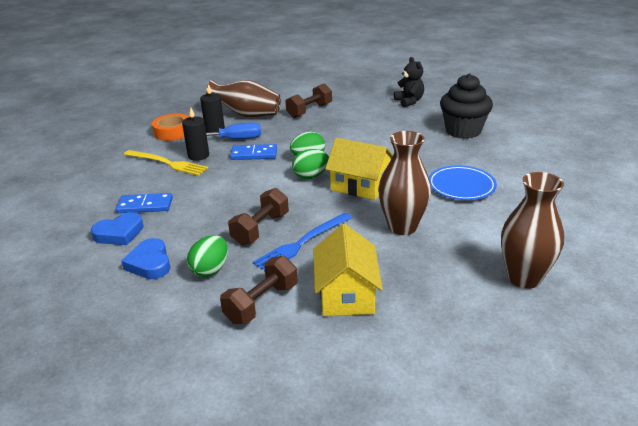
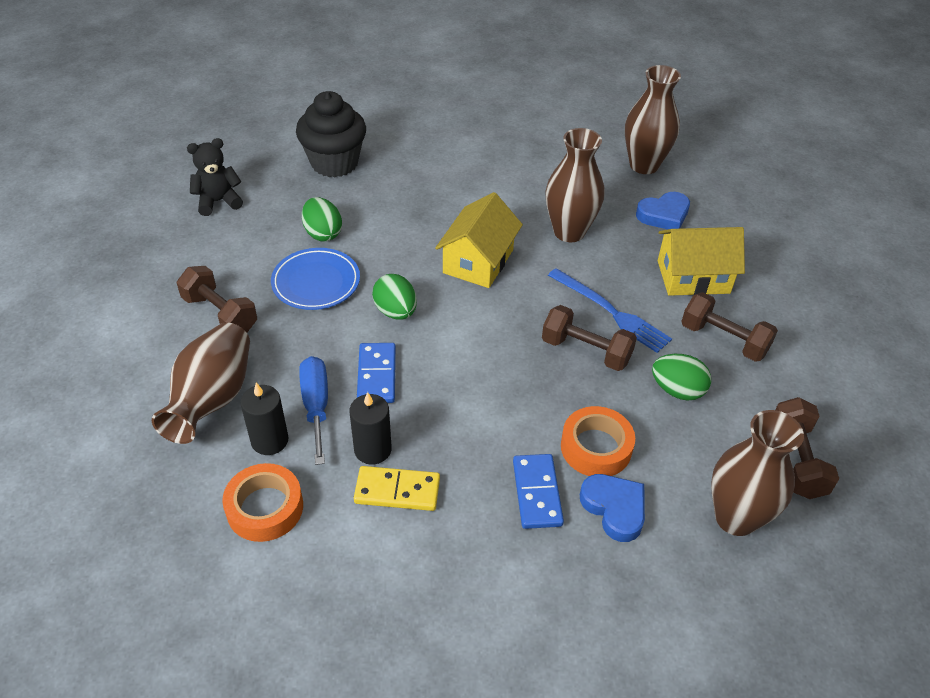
camera: 95 degrees left, 15 degrees up
blue heart [121,238,170,279] -> blue heart moved to [636,192,690,229]
yellow fork [124,150,208,176] -> yellow domino [354,466,440,511]
green egg [292,149,329,179] -> green egg moved to [302,197,342,241]
blue plate [429,165,497,200] -> blue plate moved to [271,248,360,310]
none -> orange tape [561,406,635,476]
none -> brown vase [711,410,804,536]
none -> brown dumbbell [775,397,839,499]

